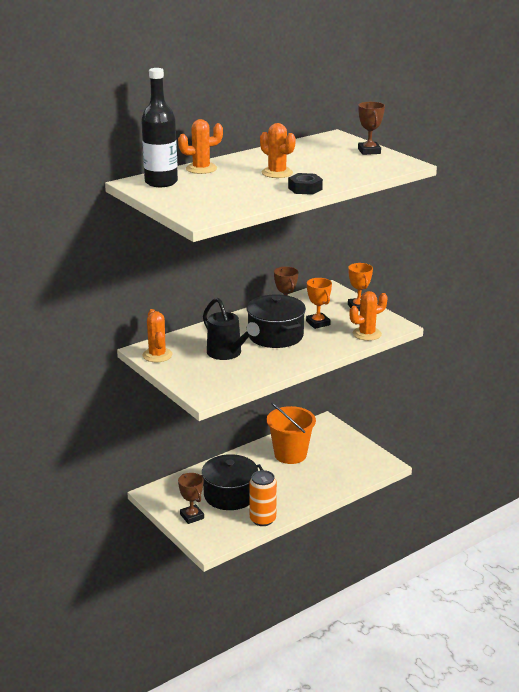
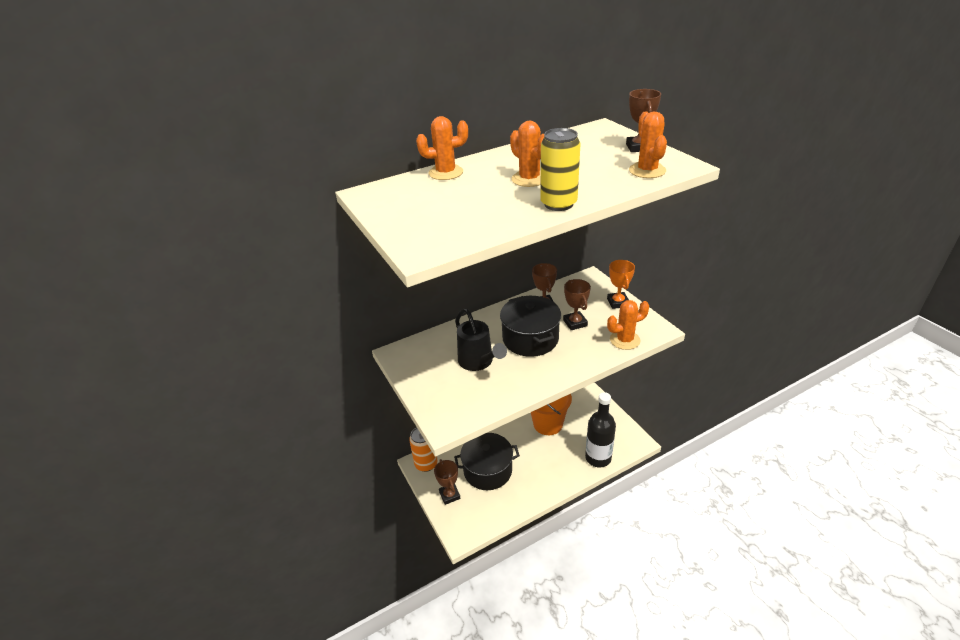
camera: 10 degrees right, 10 degrees up
black bottle [141,68,178,187] -> black bottle moved to [585,392,616,468]
orange cactus [142,309,173,362] -> orange cactus moved to [629,112,667,178]
orange can [249,470,277,526] -> orange can moved to [409,427,437,472]
black nut [288,173,323,195] -> yellow can [540,128,580,211]
orange trophy [306,278,332,329] -> brown trophy [563,279,591,330]

